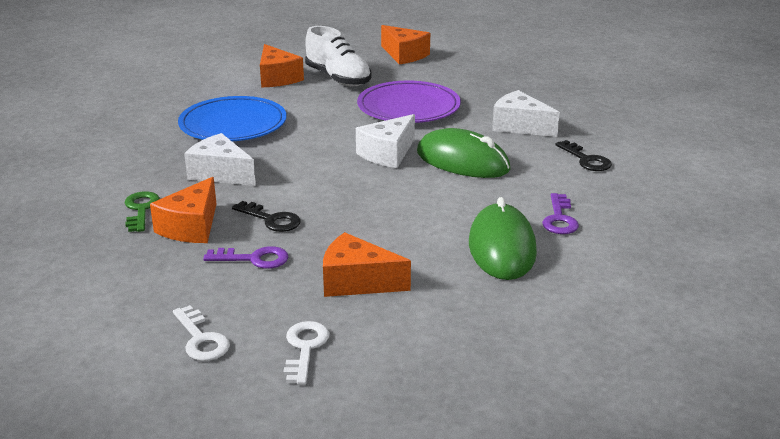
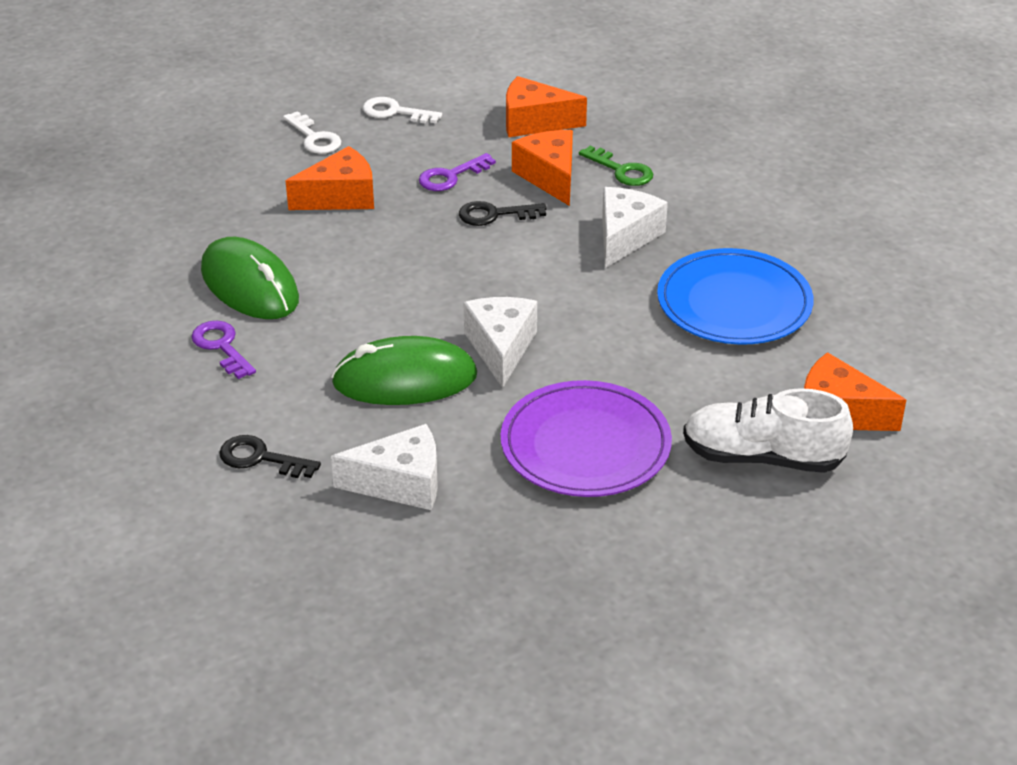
camera: 140 degrees right, 10 degrees up
white cheese [184,133,256,186] -> white cheese turned 60 degrees counterclockwise [602,187,668,268]
orange cheese [381,25,430,64] -> orange cheese moved to [506,76,587,137]

